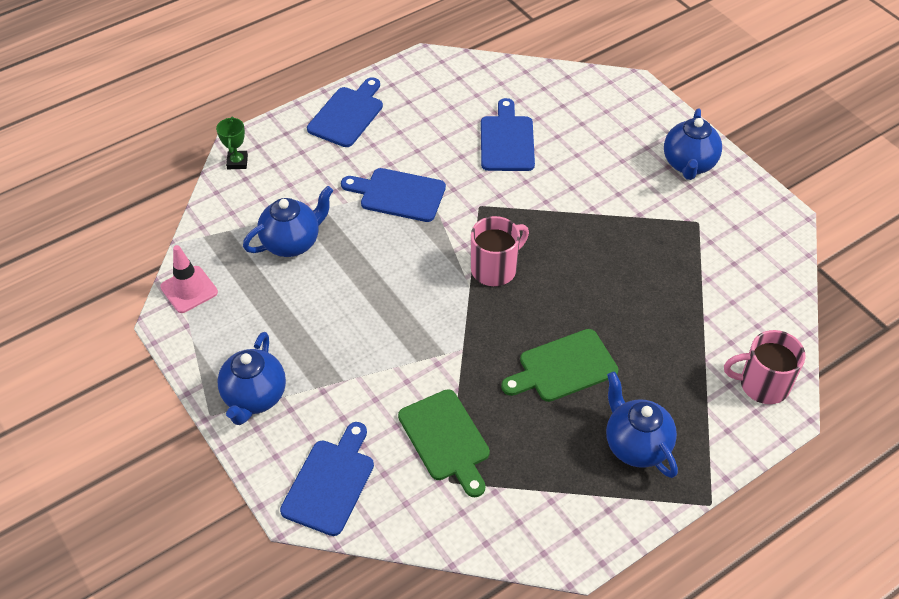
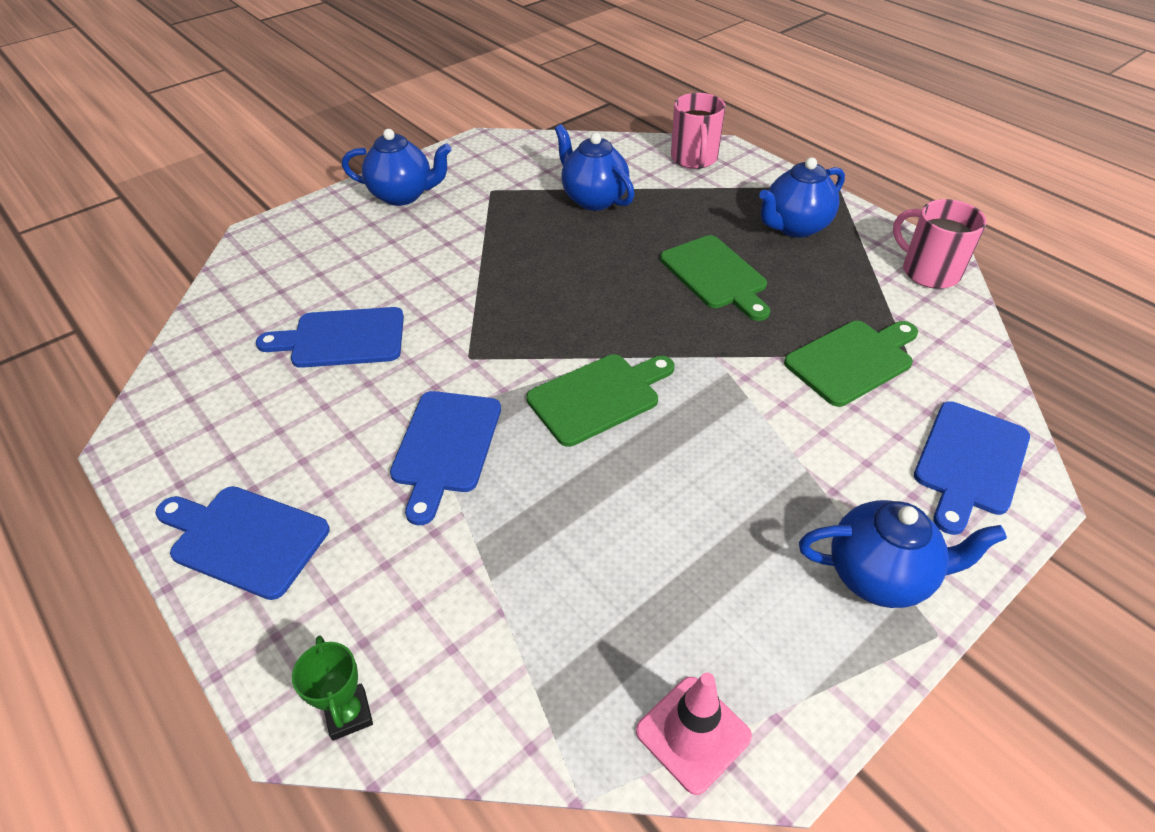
camera: 95 degrees left, 5 degrees down
green trophy [216,117,248,169] -> green trophy turned 75 degrees clockwise [292,635,373,741]
blue teapot [243,186,333,257] -> blue teapot moved to [555,124,635,211]
blue cutting board [280,422,374,536] -> blue cutting board turned 75 degrees counterclockwise [914,401,1030,535]
pink mug [471,216,529,286] -> pink mug moved to [893,199,987,289]
none -> green cutting board [527,354,675,447]

